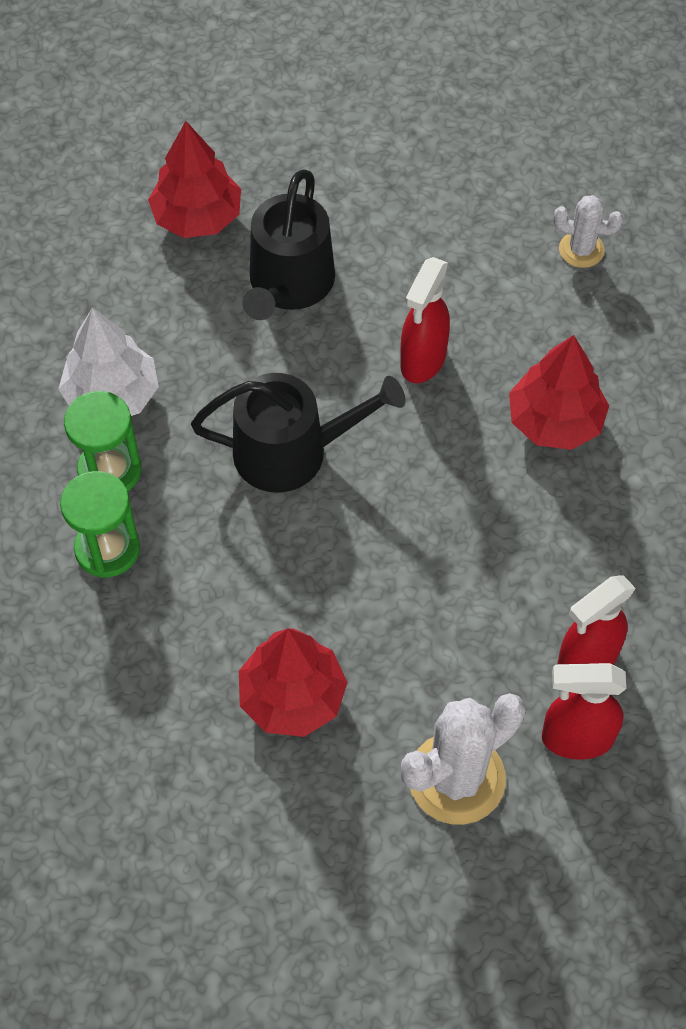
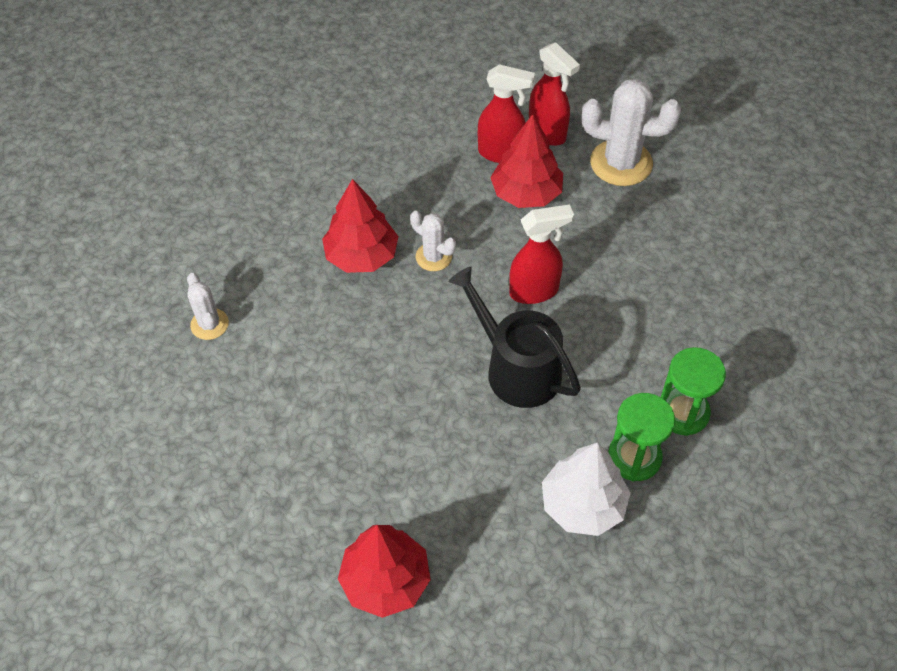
camera: 130 degrees left, 5 degrees down
red tree [239,628,348,737] -> red tree moved to [490,114,563,208]
black watering can [243,169,335,320] -> none
red spray bottle [400,257,450,383] -> red spray bottle moved to [509,204,574,304]
none -> white cactus [410,211,456,271]

